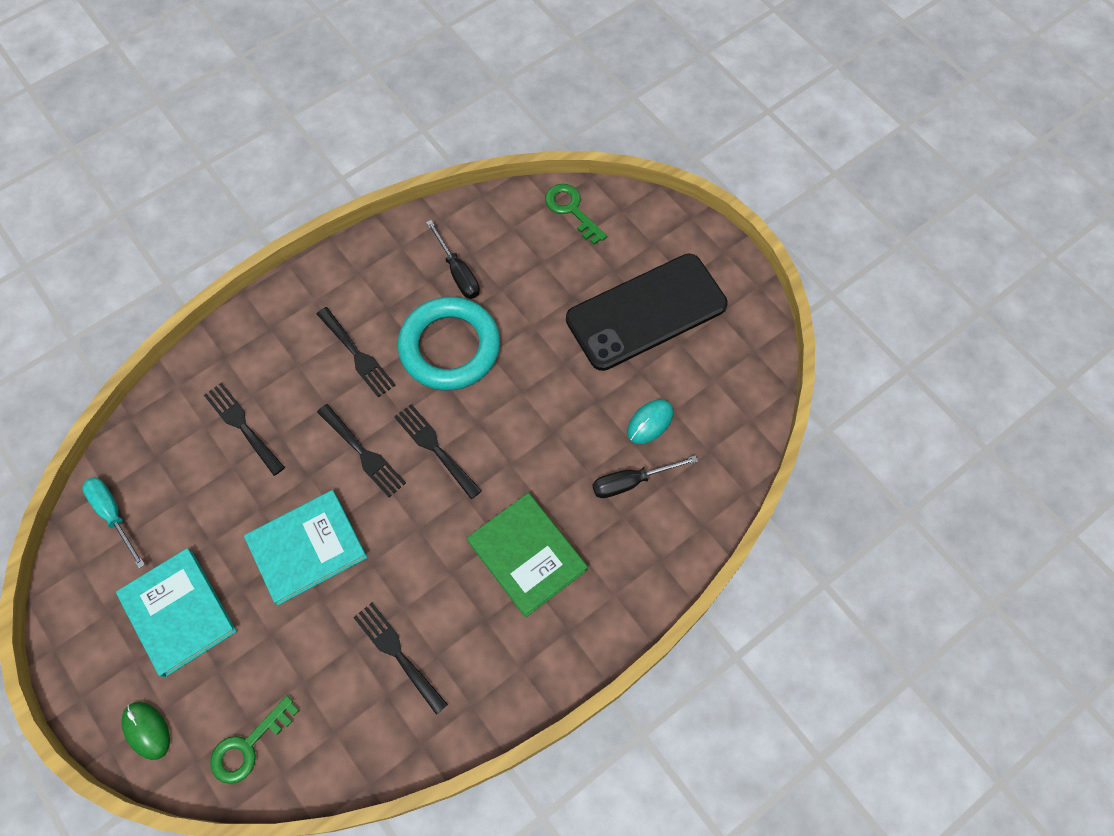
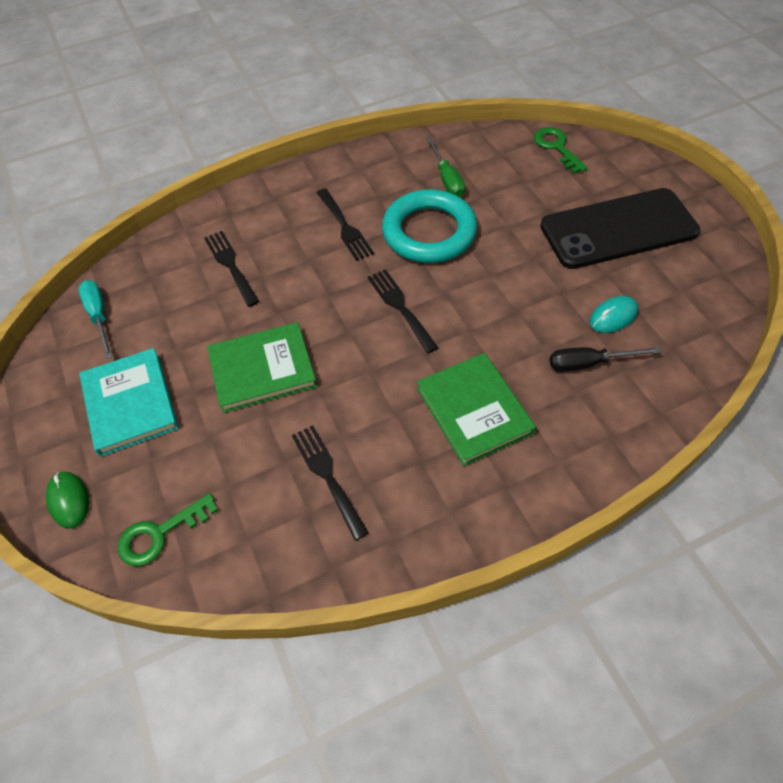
camera: 15 degrees right, 10 degrees down
turquoise book [244,490,367,605] -> green book [207,322,317,413]
black fork [317,404,406,497] -> none
black screwdriver [426,220,480,299] -> green screwdriver [426,137,465,197]

